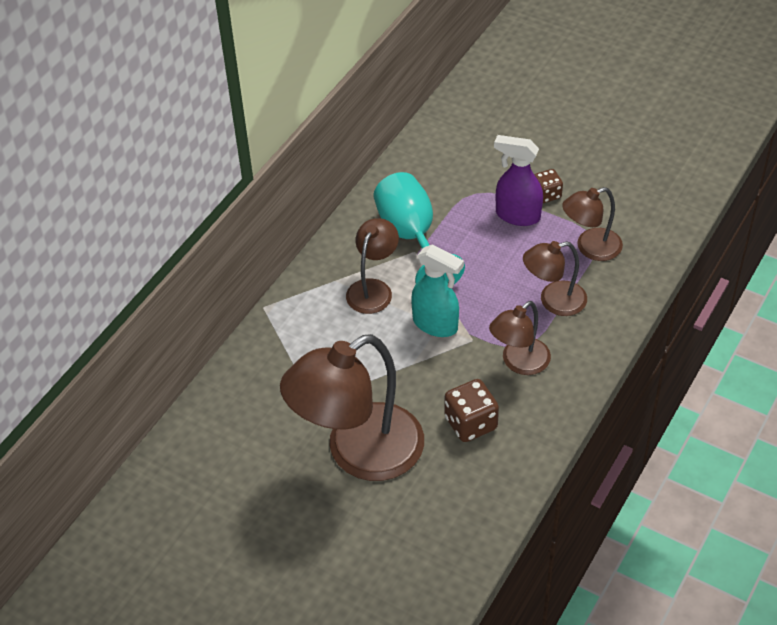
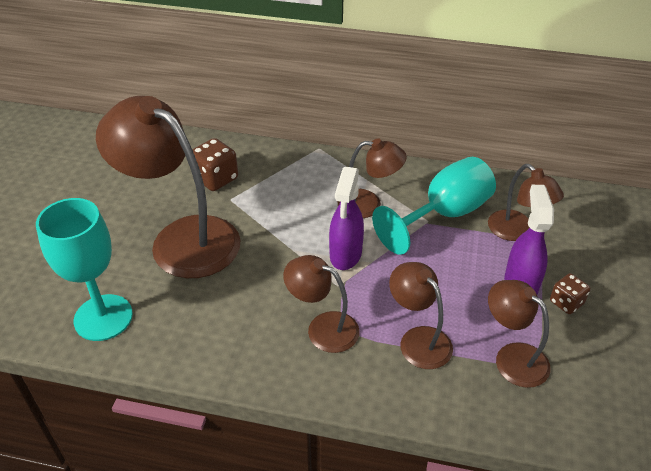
camera: 70 degrees right, 5 degrees down
turquoise spray bottle [411,244,464,337] -> purple spray bottle [329,167,364,270]
brown dice [444,379,499,442] -> brown dice moved to [192,138,238,191]
none -> turquoise goblet [36,198,133,341]
none -> brown lamp [488,164,564,241]

